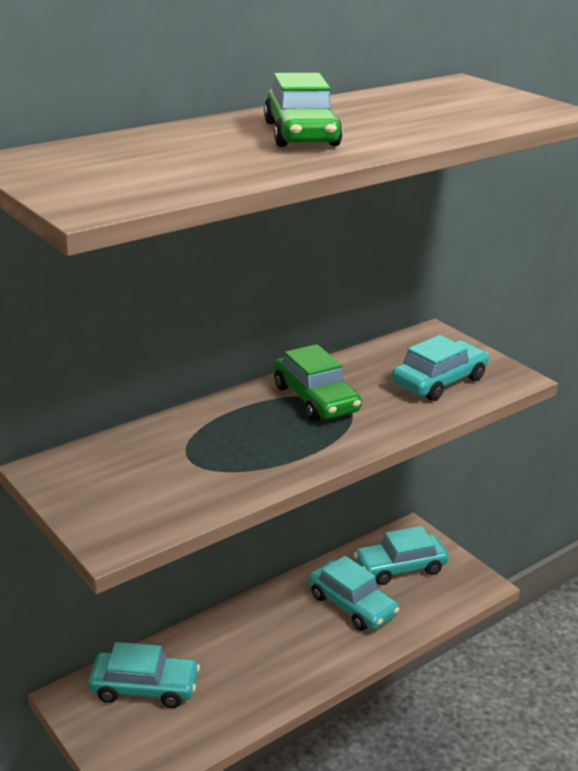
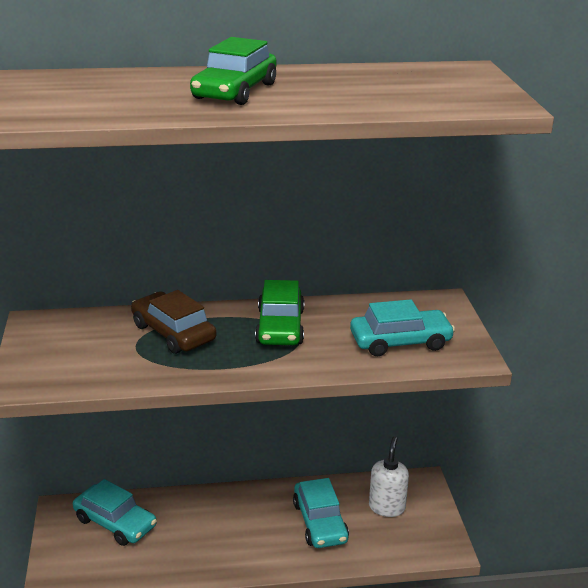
camera: 30 degrees right, 0 degrees up
turquoise car [354,526,449,585] -> white soap dispenser [369,436,409,517]
none -> brown car [131,290,216,354]

